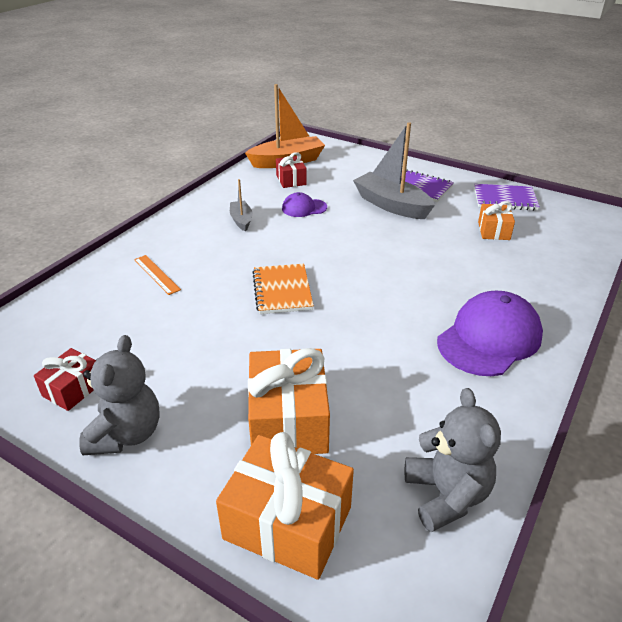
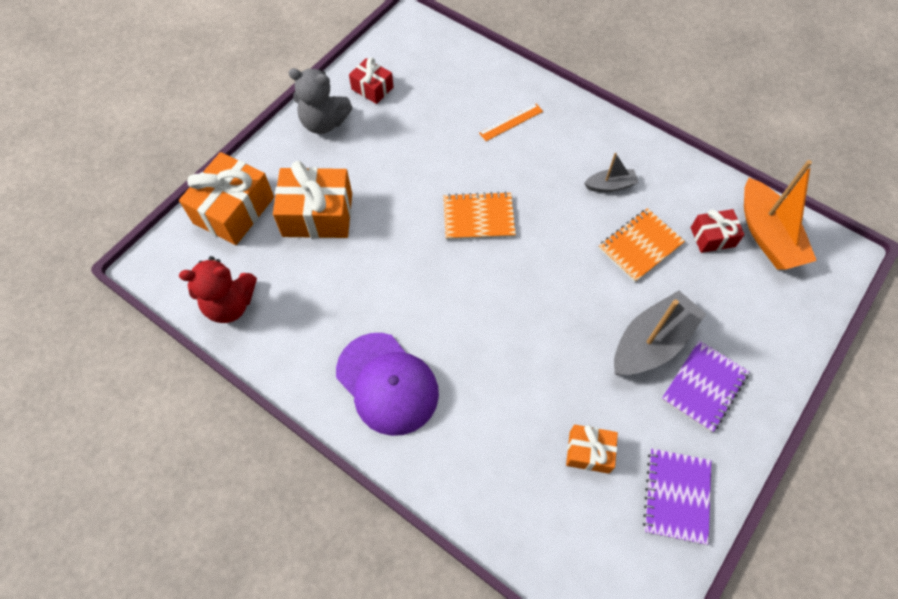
camera: 95 degrees right, 25 degrees up
purple cap [282,192,327,217] -> orange notebook [599,208,685,282]
grey teddy bear [405,388,501,532] -> red teddy bear [179,256,257,323]

